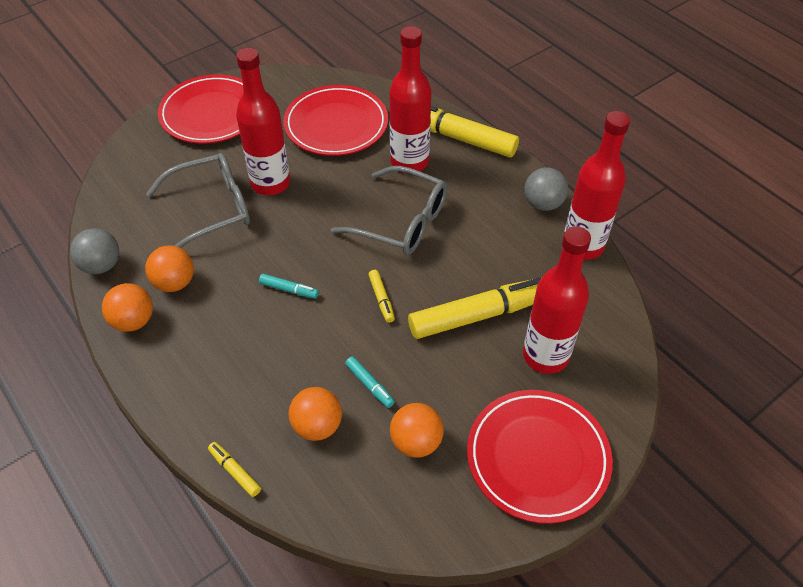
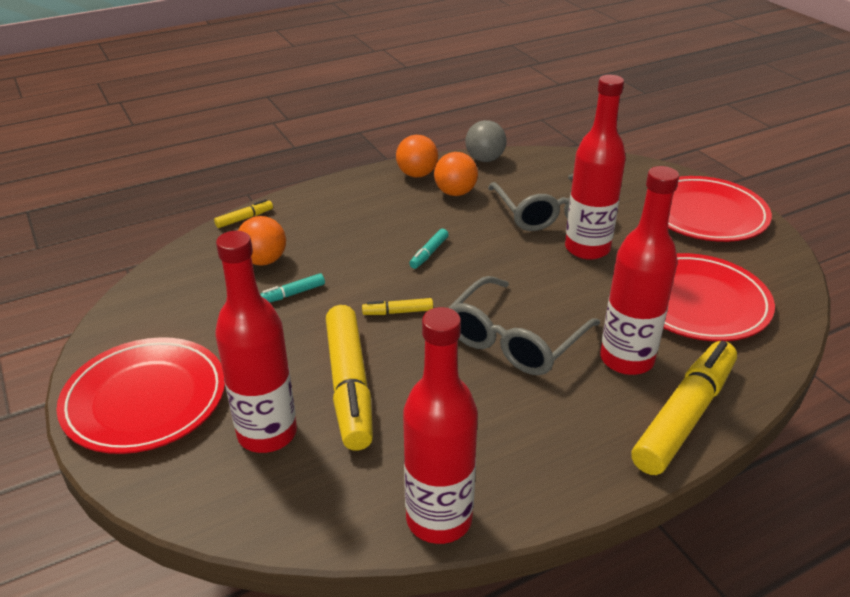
camera: 100 degrees right, 15 degrees down
orange ball [390,403,444,458] -> none
grey ball [524,167,568,211] -> none

